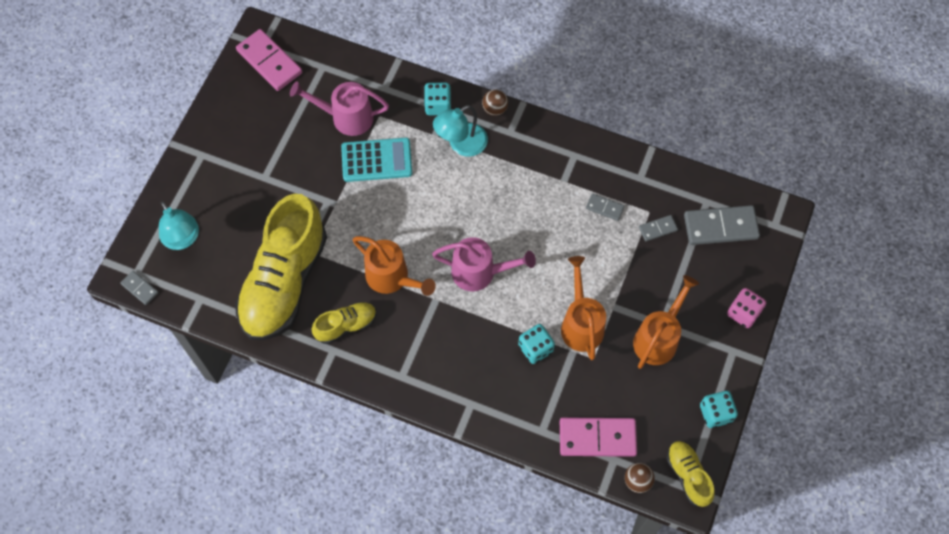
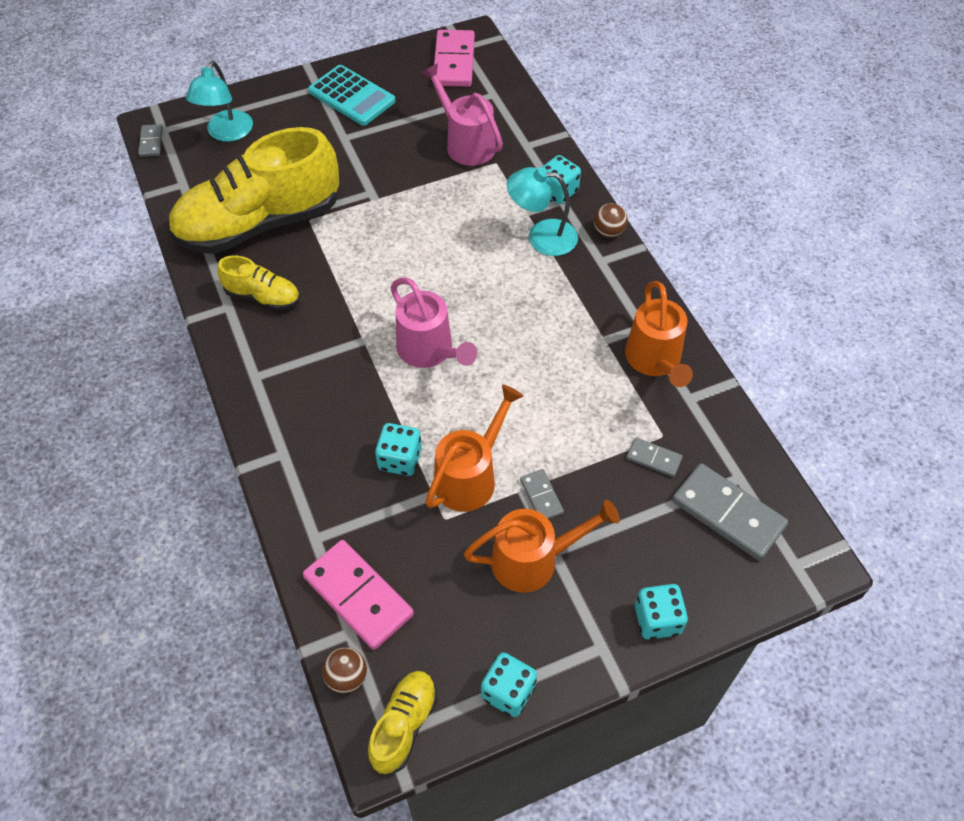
camera: 45 degrees right, 10 degrees down
turquoise calculator [341,138,412,182] -> turquoise calculator moved to [308,65,395,126]
orange watering can [353,236,436,296] -> orange watering can moved to [625,281,693,387]
grey domino [586,193,625,221] -> grey domino moved to [520,469,564,519]
pink dice [727,288,766,328] -> turquoise dice [635,584,688,640]

